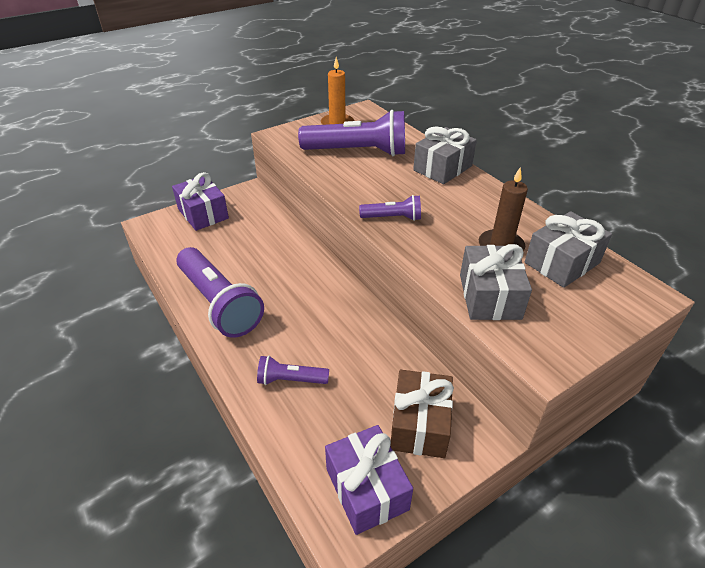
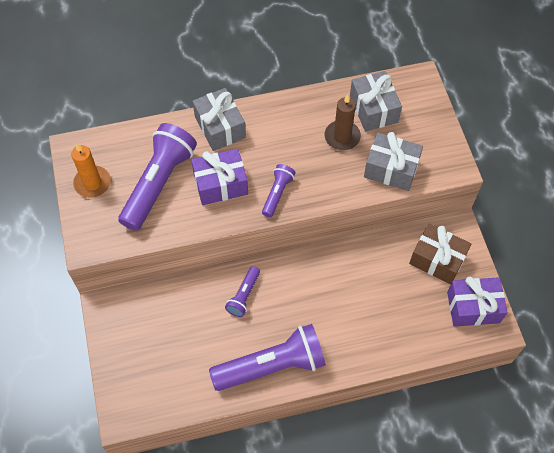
camera: 70 degrees left, 20 degrees up
purple gift [172,172,229,231] -> purple gift moved to [191,149,248,205]
purple flashlight [257,356,329,385] -> purple flashlight moved to [225,266,260,317]

